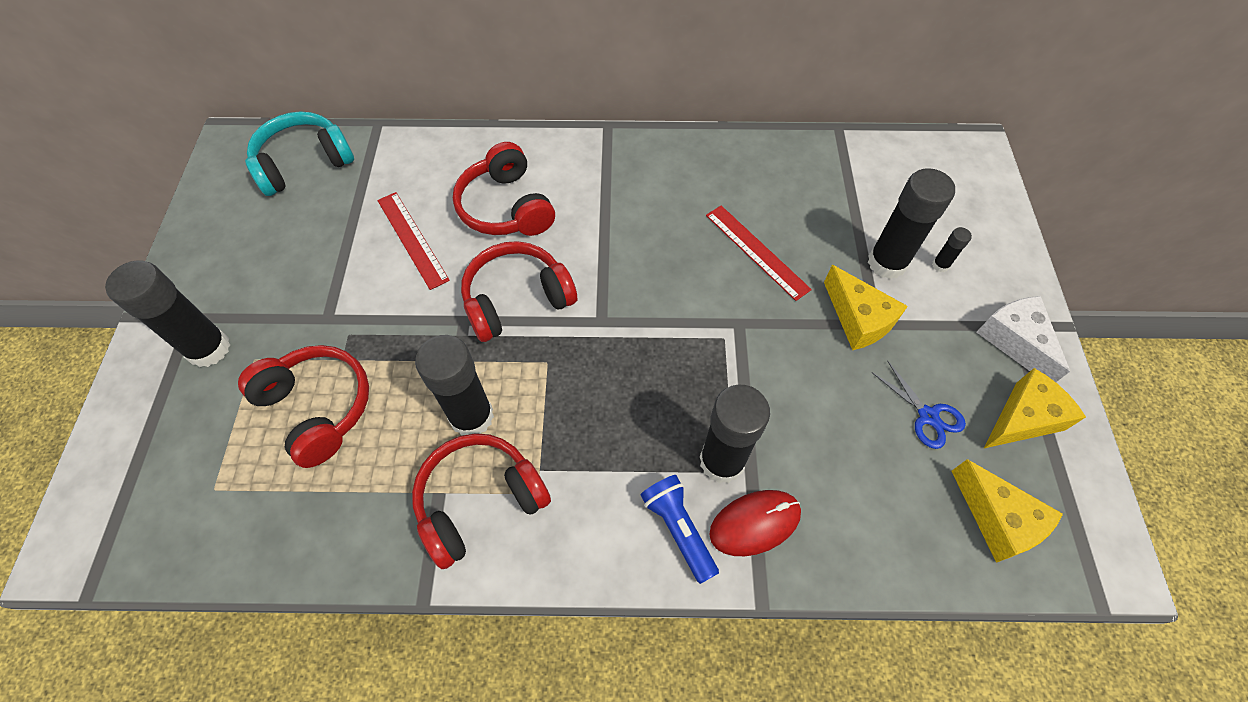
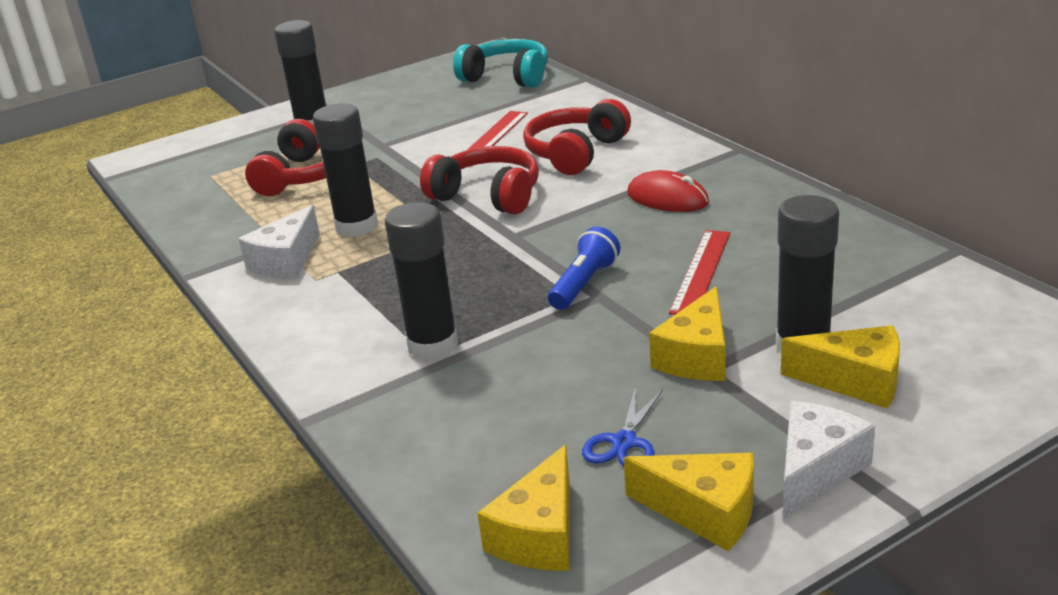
camera: 60 degrees right, 30 degrees down
red headphones [412,433,551,569] -> white cheese [238,205,320,279]
blue flashlight [641,475,719,584] -> blue flashlight moved to [548,227,620,310]
red mouse [709,490,801,556] -> red mouse moved to [627,170,709,212]
black glue stick [932,227,972,272] -> yellow cheese [781,325,900,409]

